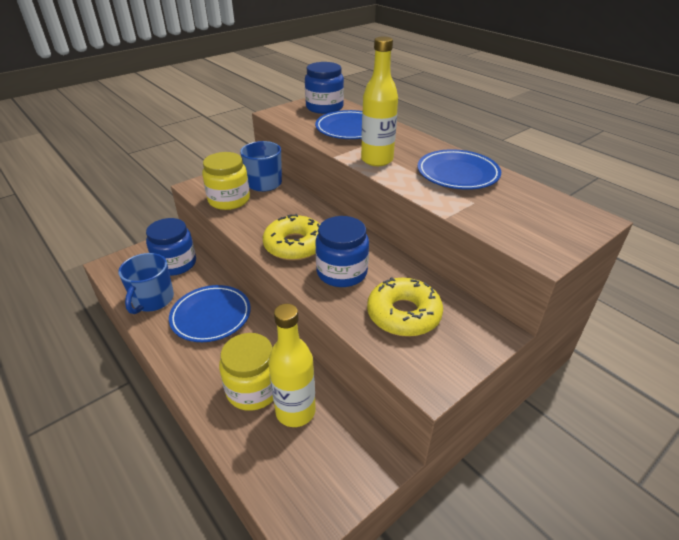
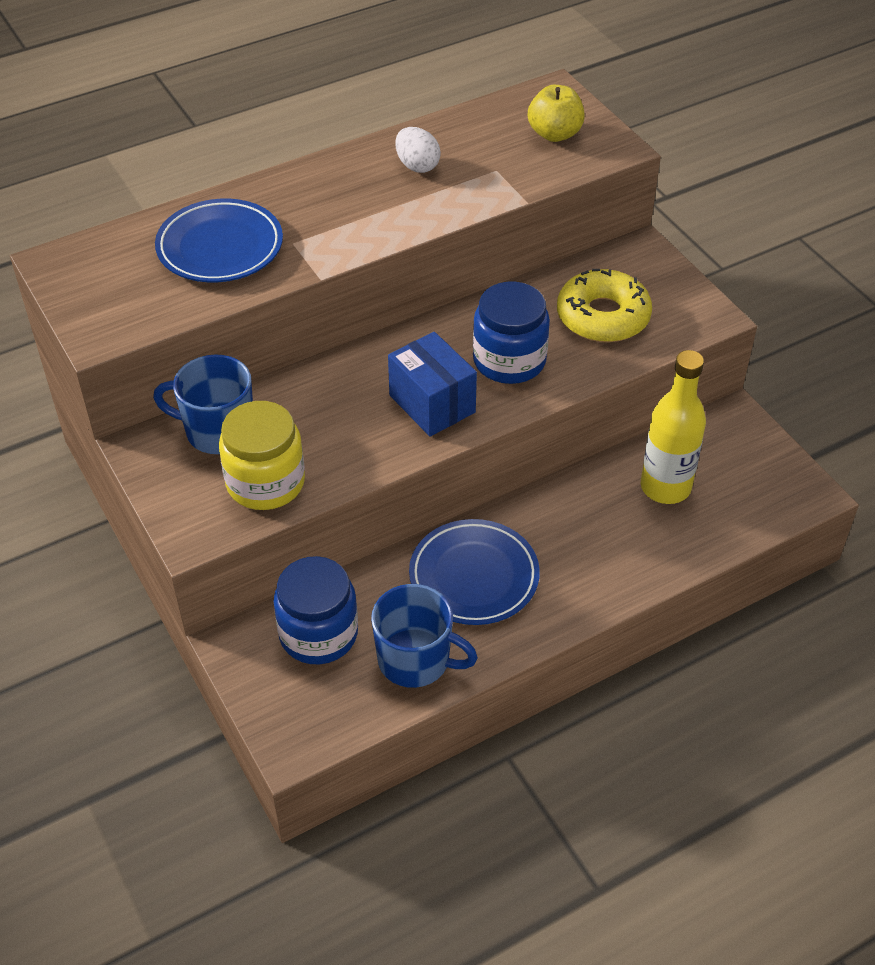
camera: 80 degrees left, 10 degrees up
yellow jar [219,333,273,411] -> none
yellow donut [263,214,320,261] -> blue box [388,332,477,437]
blue jar [305,62,344,114] -> none
yellow bottle [361,37,398,166] -> none
blue plate [418,149,501,190] -> white egg [395,127,441,173]
none -> yellow apple [528,85,585,142]

